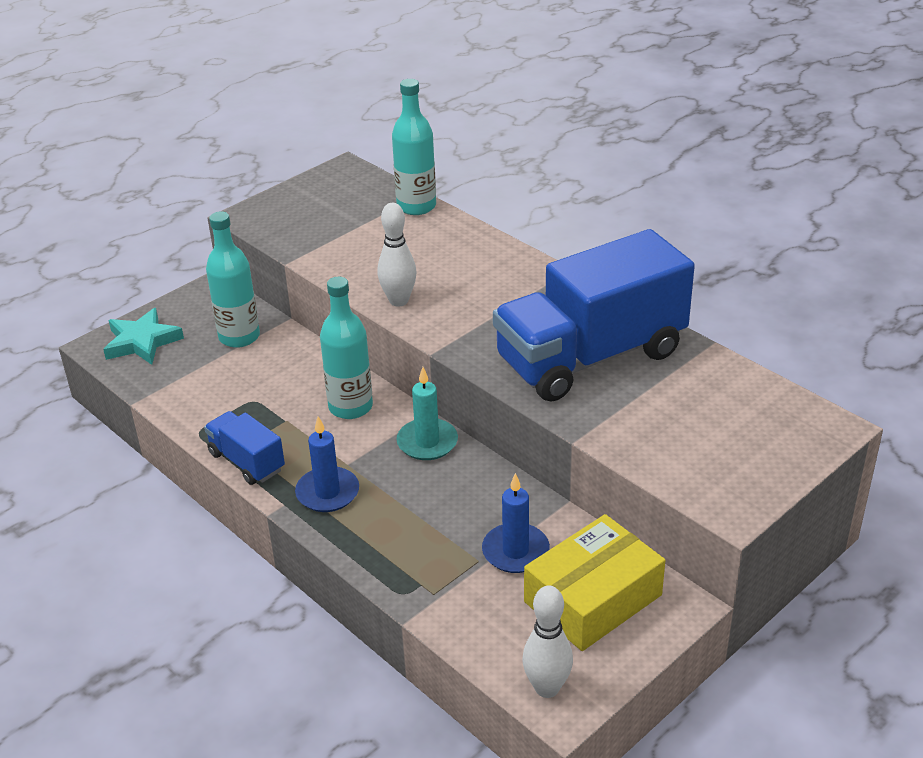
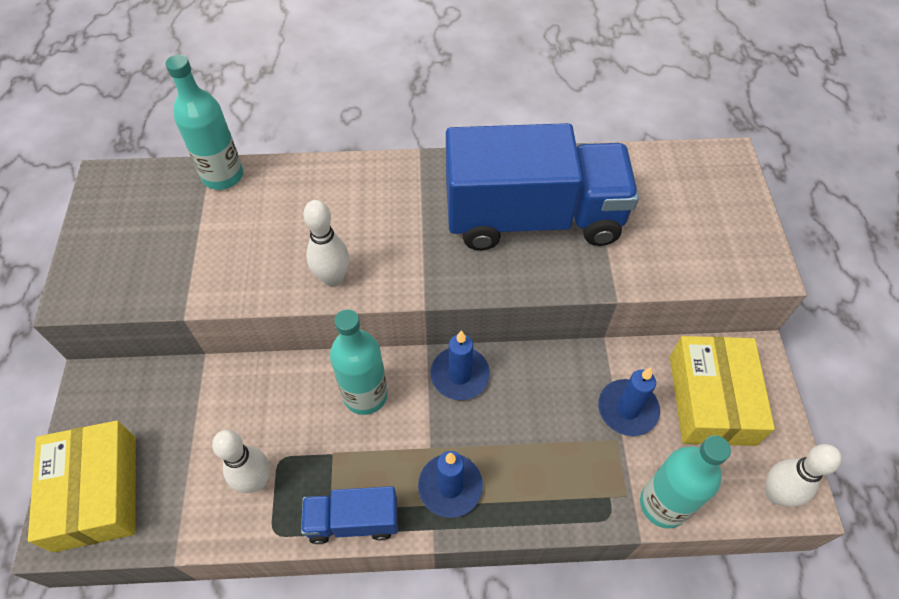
camera: 50 degrees left, 20 degrees up
turquoise star [103,308,184,365] -> yellow box [28,420,136,553]
turquoise bottle [206,211,260,348] -> turquoise bottle moved to [640,435,731,529]
turquoise candle [396,367,458,460] -> blue candle [430,330,490,400]
blue truck [493,229,695,402] -> blue truck turned 105 degrees counterclockwise [446,123,639,250]
none -> white bowling pin [212,430,270,493]

